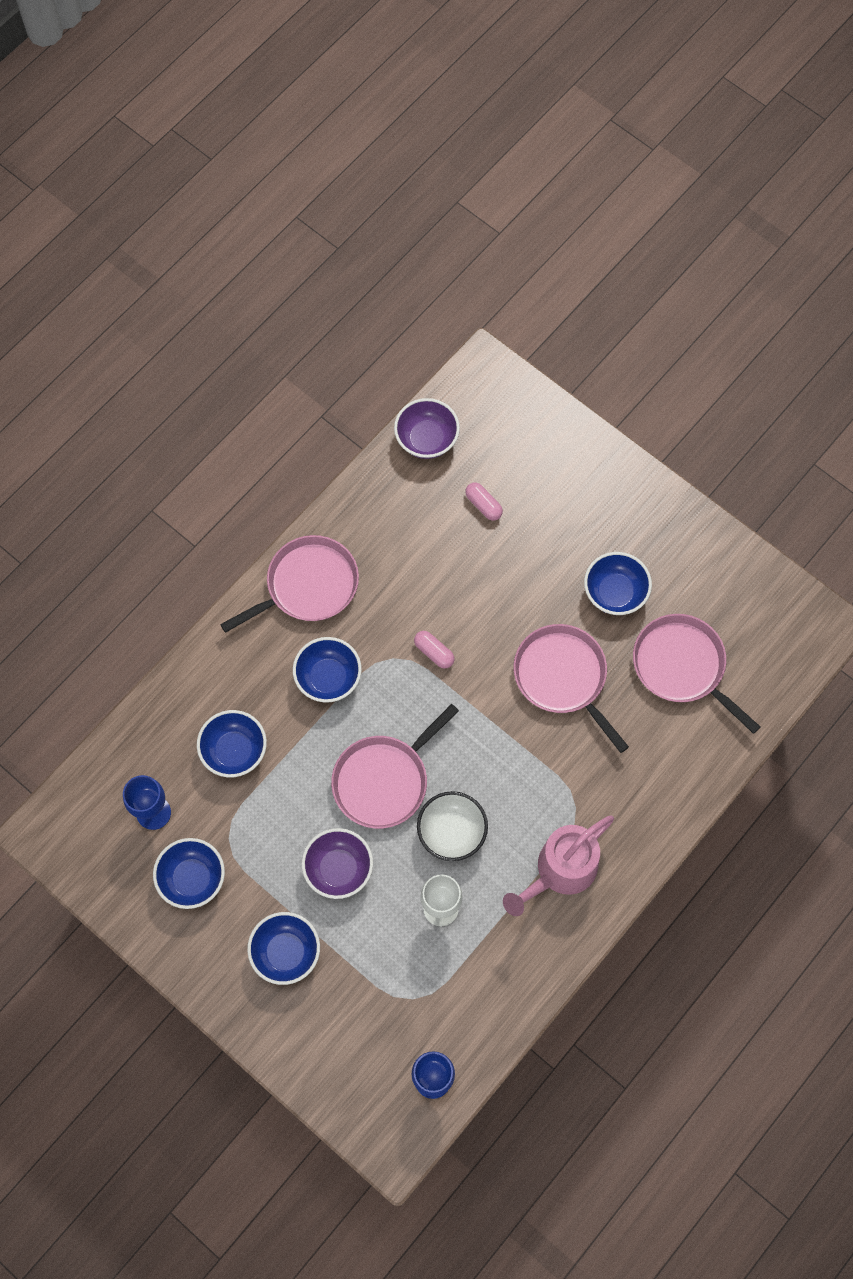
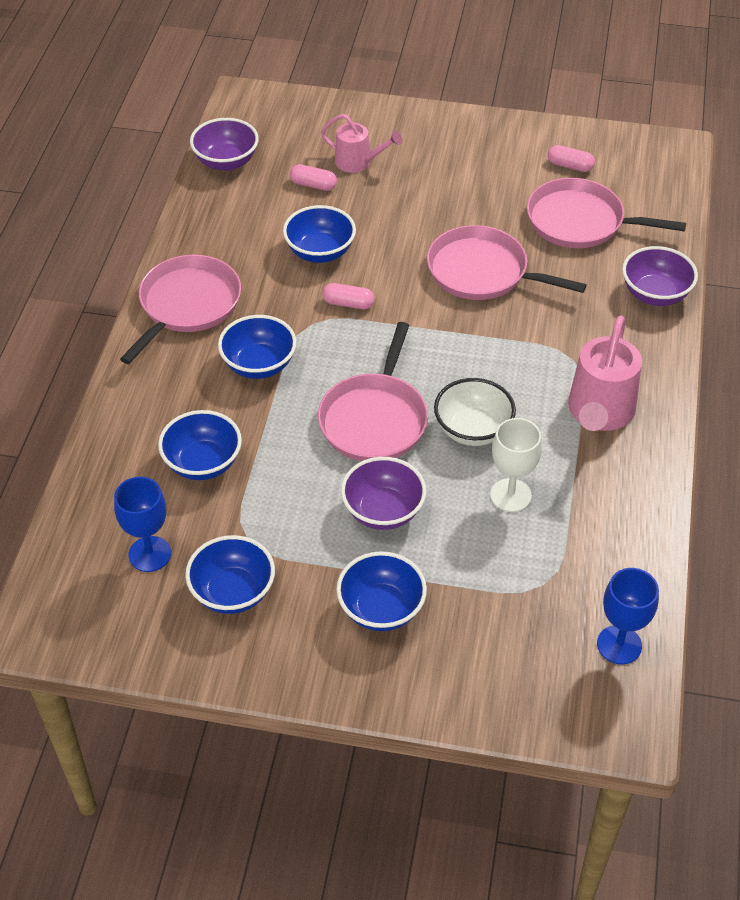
camera: 30 degrees left, 20 degrees down
blue bowl [584,552,652,615] -> blue bowl moved to [283,205,356,263]
none -> pink watering can [321,114,402,173]
none -> pink capsule [548,145,595,172]
none -> purple bowl [622,246,698,306]

